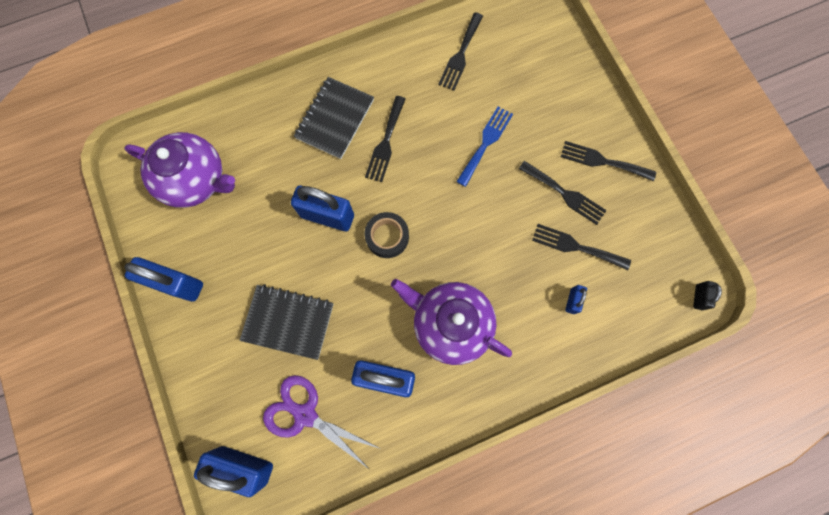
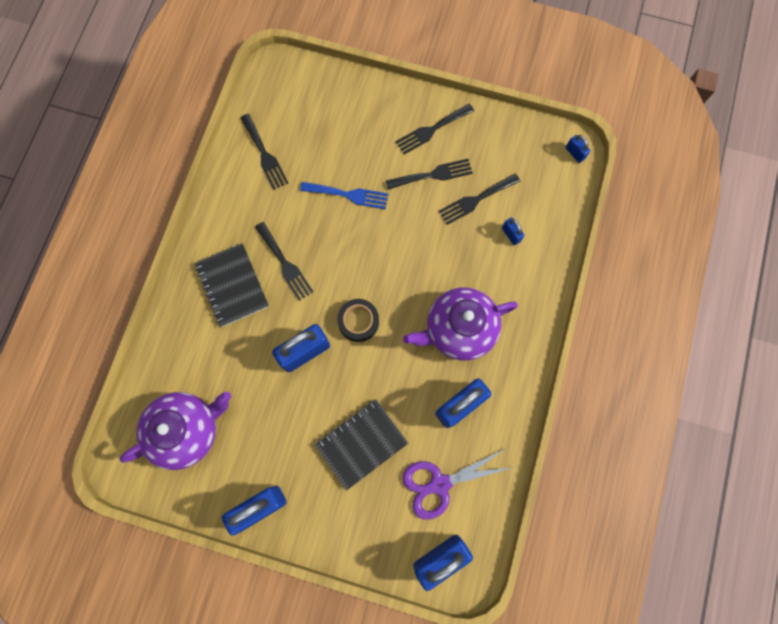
camera: 50 degrees left, 0 degrees up
blue fork [456,106,513,187] -> blue fork turned 120 degrees clockwise [300,182,388,209]
black padlock [693,281,722,310] -> blue padlock [566,135,590,163]

